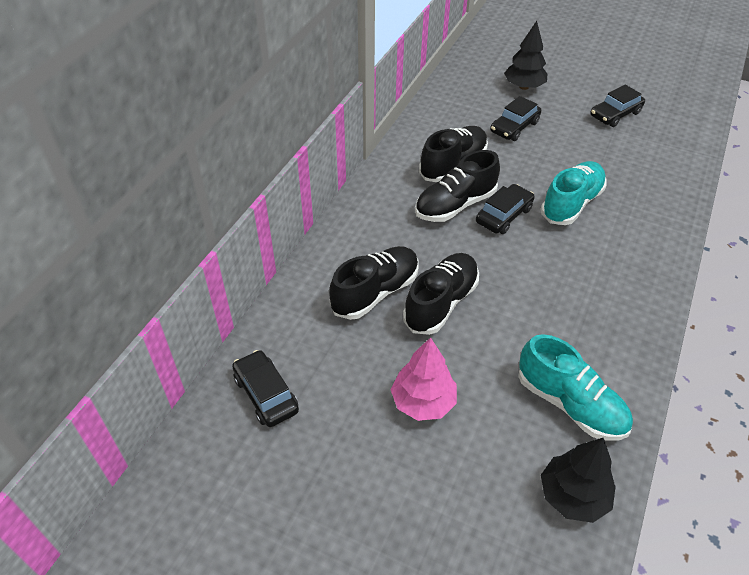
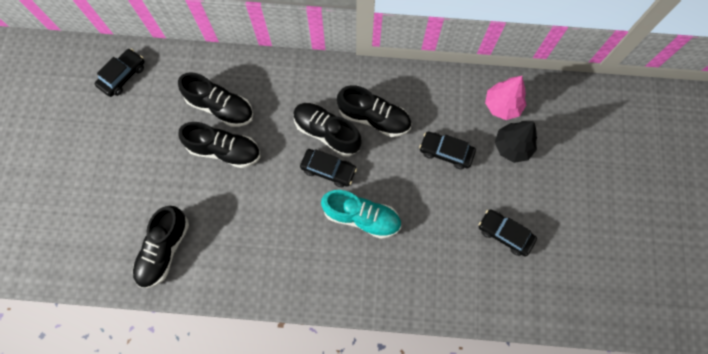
camera: 70 degrees right, 25 degrees up
pink tree [390,337,457,421] -> pink tree moved to [485,76,526,120]
turquoise shoe [518,334,633,440] -> black shoe [133,206,189,288]
black tree [541,438,616,523] -> none

